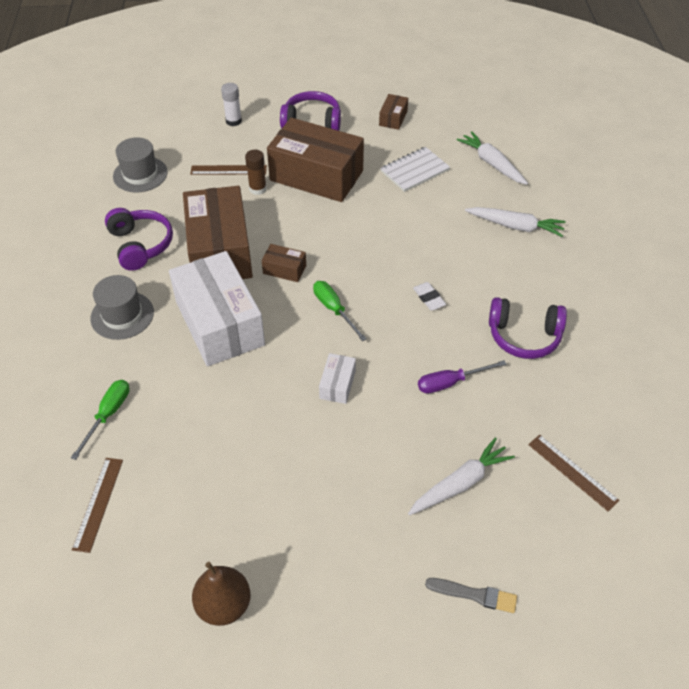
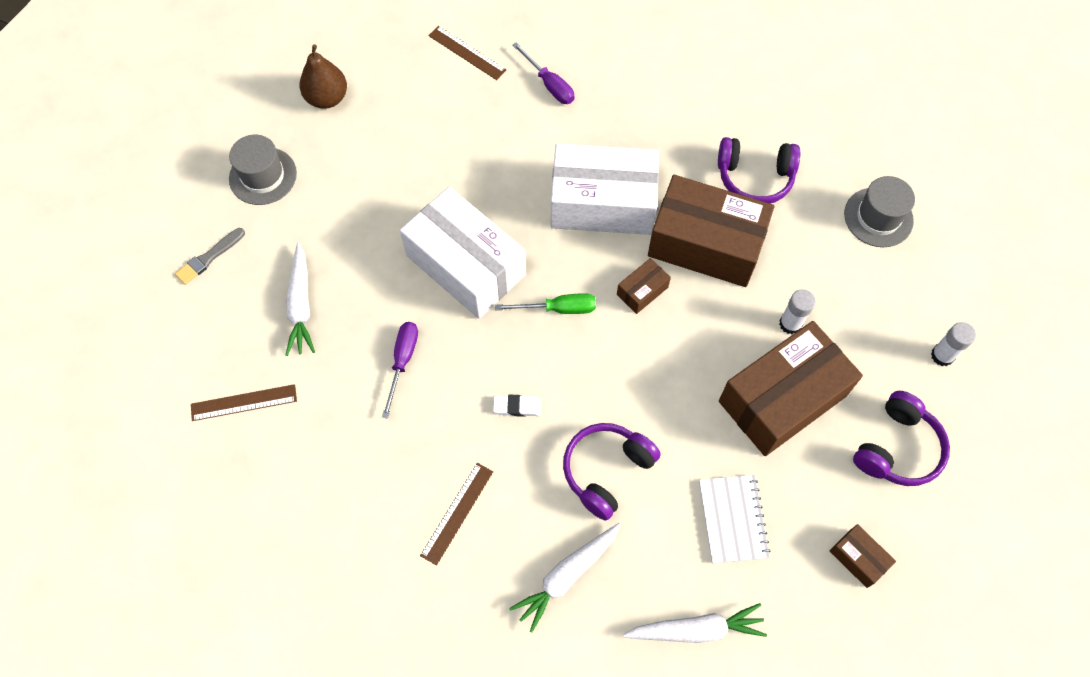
camera: 120 degrees right, 15 degrees up
green screwdriver [71,380,130,460] -> purple screwdriver [512,42,574,104]
grey hat [90,275,154,340] -> grey hat moved to [229,135,297,205]
brown ruler [190,165,267,175] -> brown ruler moved to [420,463,493,566]
brown glue stick [245,150,267,195] -> white glue stick [779,289,816,334]
white box [319,353,356,404] -> white box [400,187,526,319], size x2.35
purple headphones [489,297,567,359] -> purple headphones moved to [563,423,661,521]

